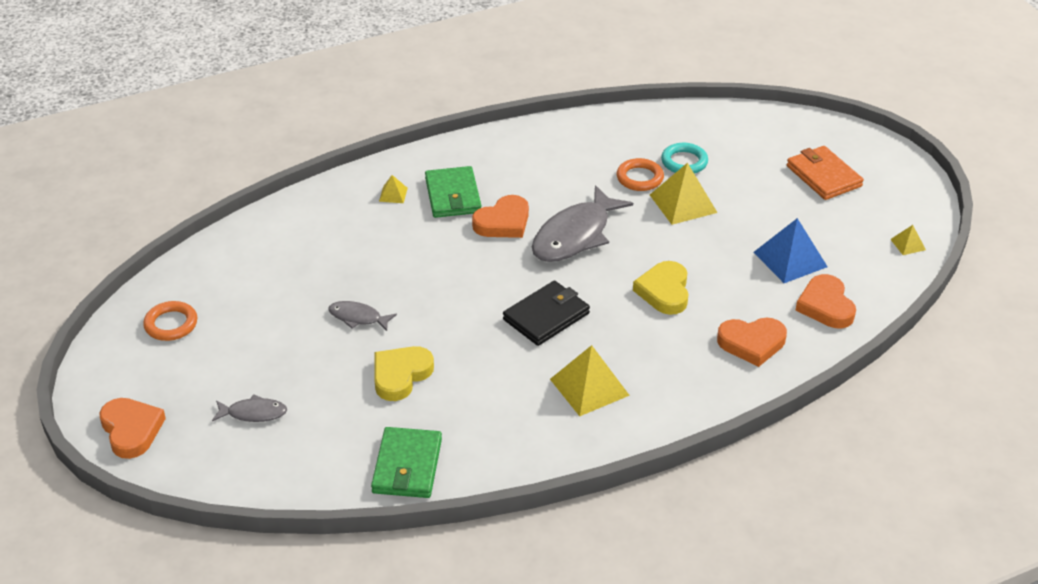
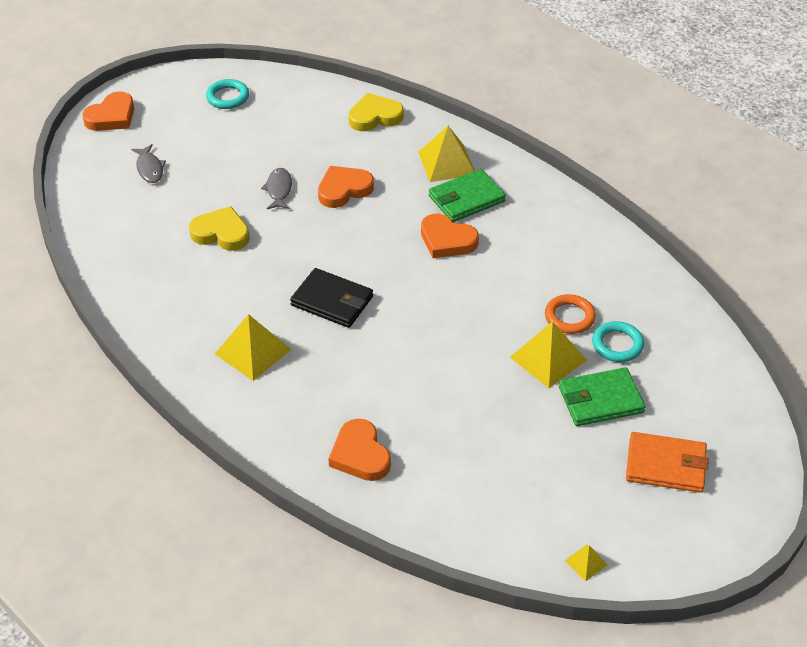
camera: 70 degrees right, 5 degrees up
orange ring [143,301,197,341] -> turquoise ring [206,79,249,109]
green wallet [371,427,442,498] -> green wallet moved to [559,367,645,426]
yellow pyramid [379,175,408,203] -> yellow pyramid [418,126,475,182], size x2.03
grey fish [532,185,633,262] -> none
yellow heart [633,261,689,315] -> yellow heart moved to [349,93,404,131]
blue pyramid [753,218,828,283] -> none
orange wallet [787,146,864,200] -> orange wallet turned 60 degrees clockwise [626,432,709,493]
orange heart [796,274,856,328] -> orange heart moved to [318,166,374,208]

